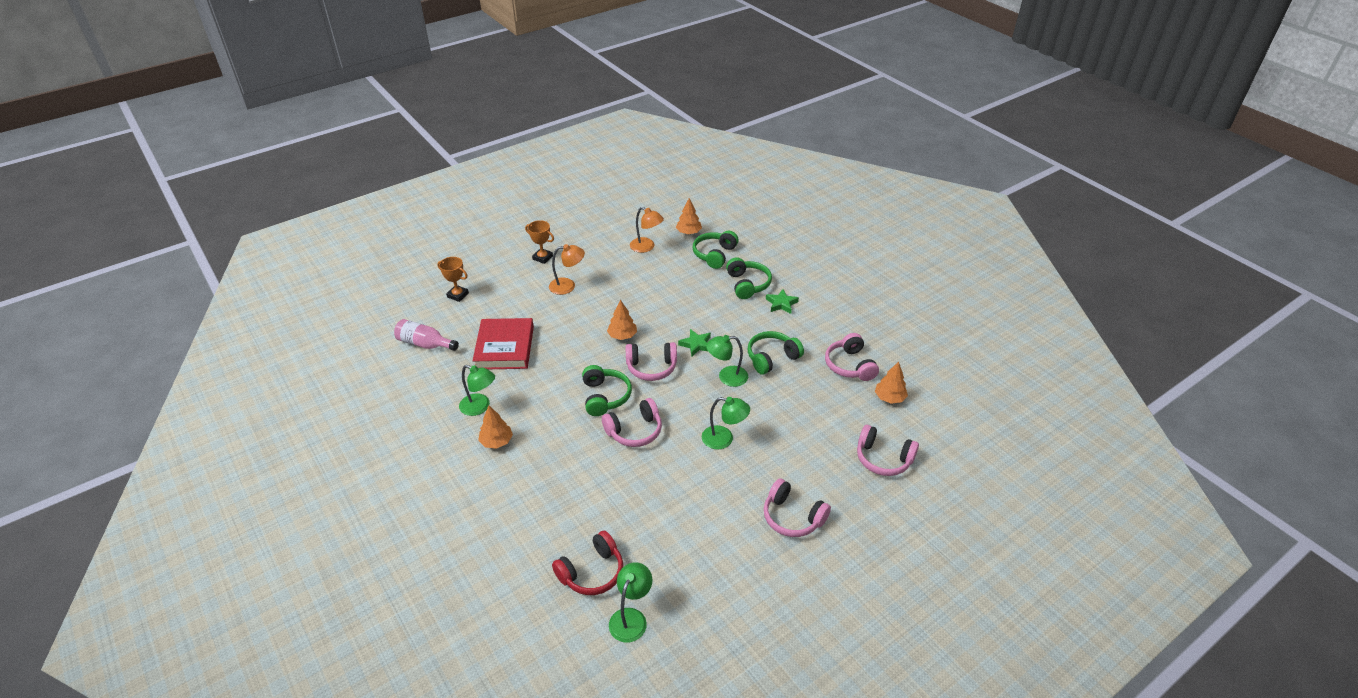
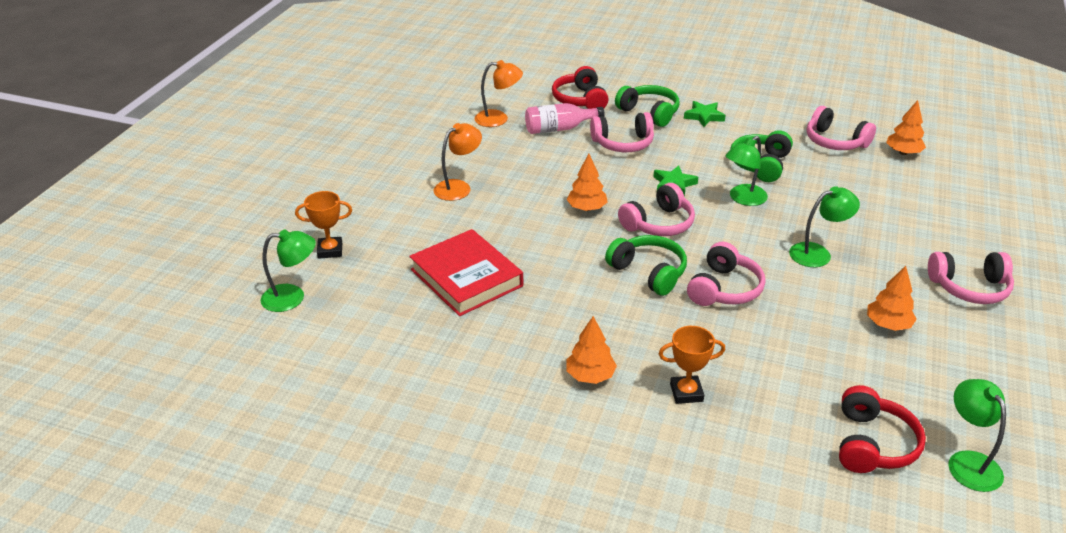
camera: 35 degrees left, 5 degrees down
pink bottle [394,319,459,351] -> pink bottle moved to [525,103,605,134]
green lamp [459,365,495,416] -> green lamp moved to [261,229,316,312]
orange trophy [525,220,554,264] -> orange trophy moved to [659,326,725,404]
orange tree [676,198,702,234] -> orange tree moved to [867,266,917,331]
green headphones [693,231,739,269] -> red headphones [552,66,609,109]
pink headphones [857,425,919,476] -> pink headphones moved to [590,112,654,152]

